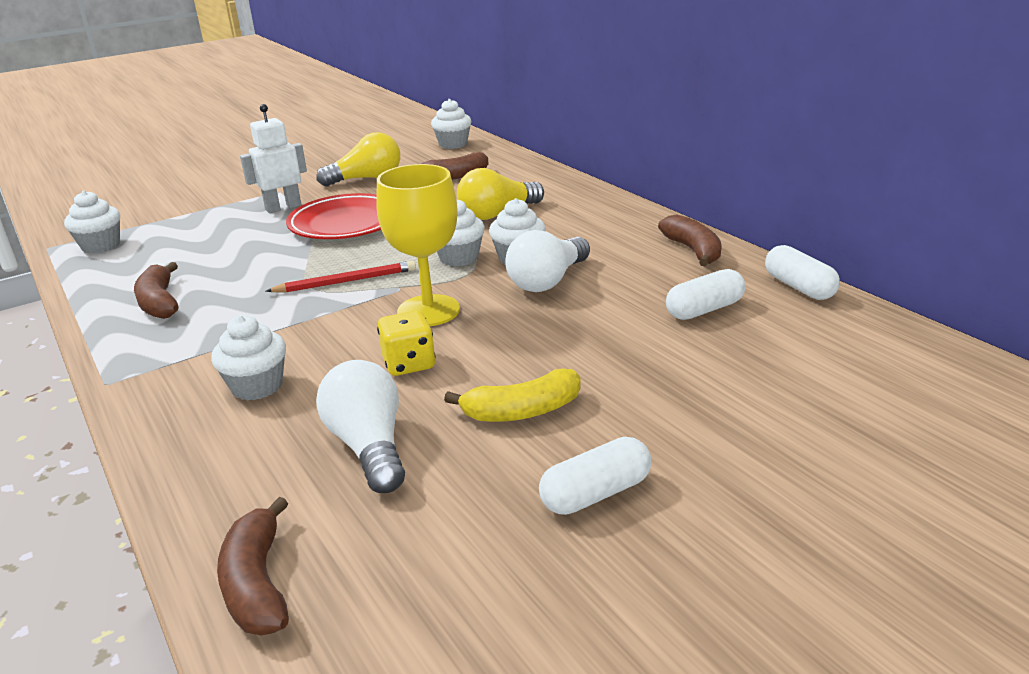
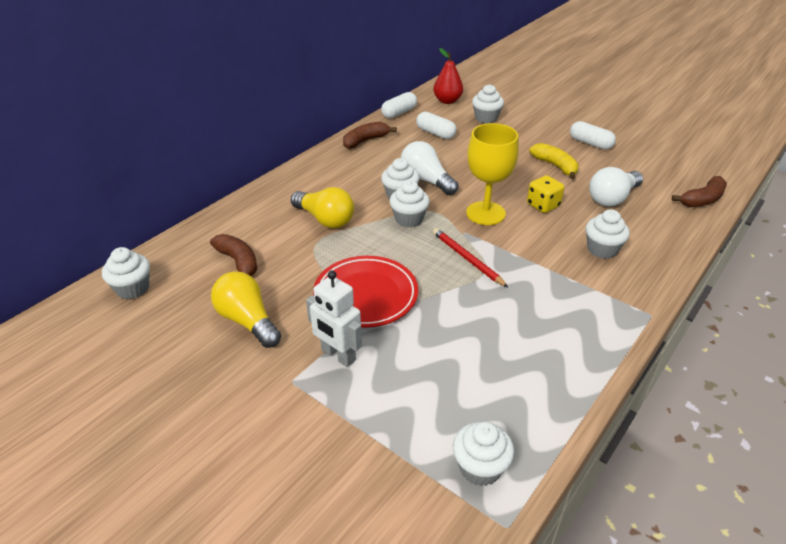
camera: 110 degrees left, 10 degrees up
brown banana [134,262,178,319] -> none
white light bulb [505,230,590,292] -> white light bulb turned 150 degrees counterclockwise [401,141,459,195]
none -> red pear [433,48,463,104]
none -> white cupcake [472,84,504,124]

